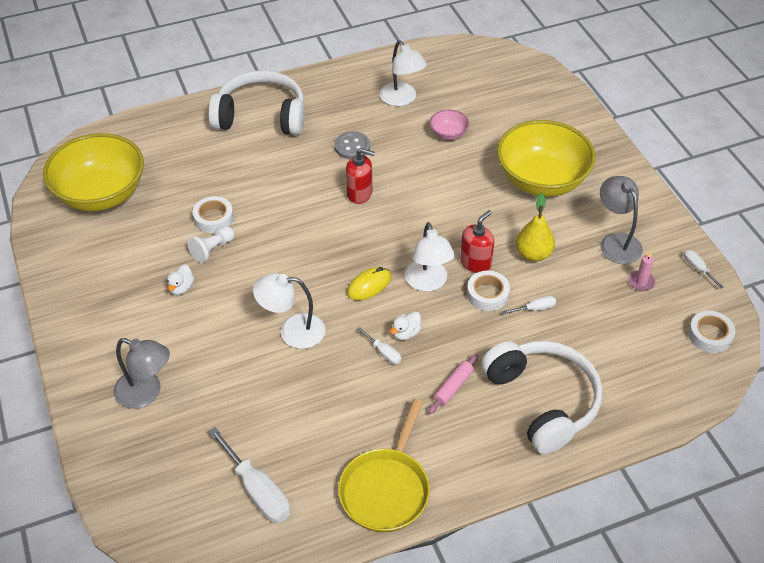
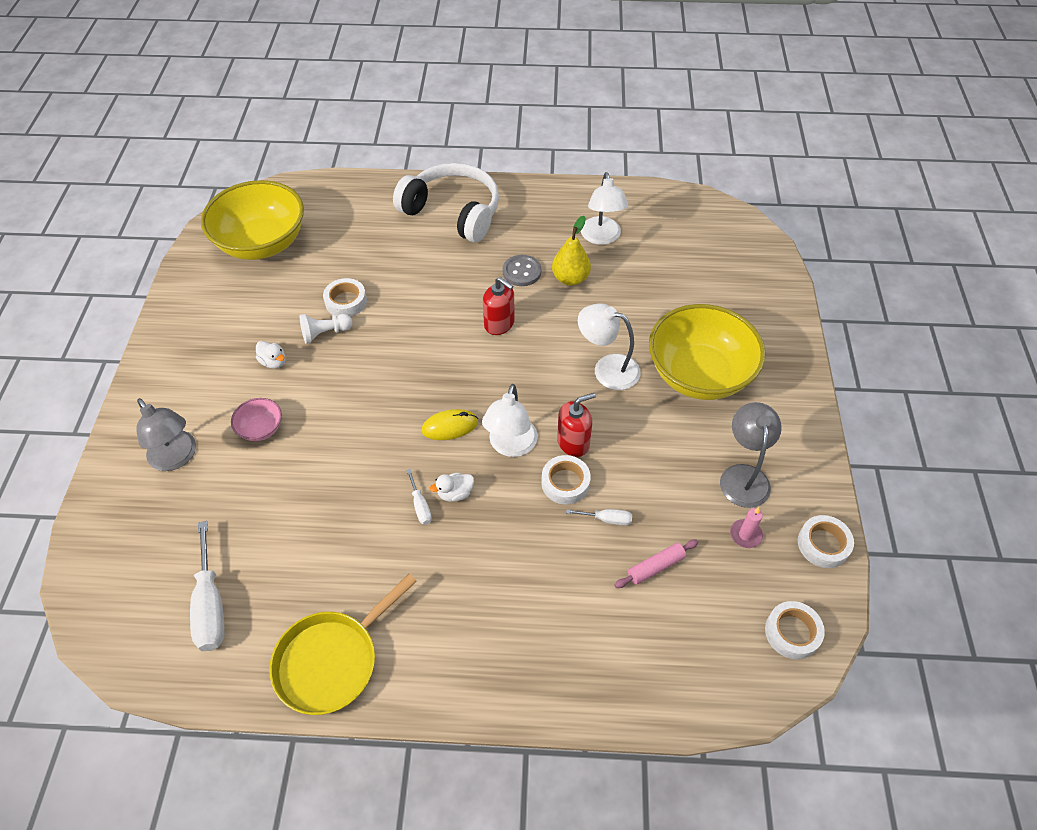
camera: 25 degrees right, 5 degrees up
white duck [167,264,194,295] -> white duck turned 90 degrees counterclockwise [256,341,286,369]
white lamp [253,273,325,349] -> white lamp moved to [578,303,641,390]
pink rolling pin [428,354,479,414] -> pink rolling pin moved to [614,540,699,588]
pink bowl [430,109,469,140] -> pink bowl moved to [231,398,282,441]
white headphones [481,341,603,454] -> none
yellow pear [516,193,555,262] -> yellow pear moved to [552,216,591,286]
white screwdriver [684,250,724,289] -> white tape [798,515,854,568]

